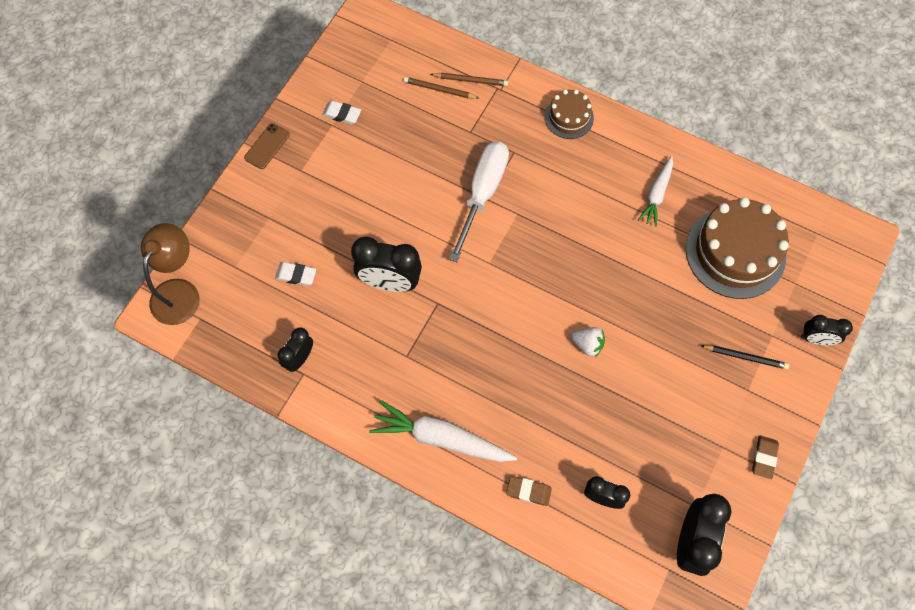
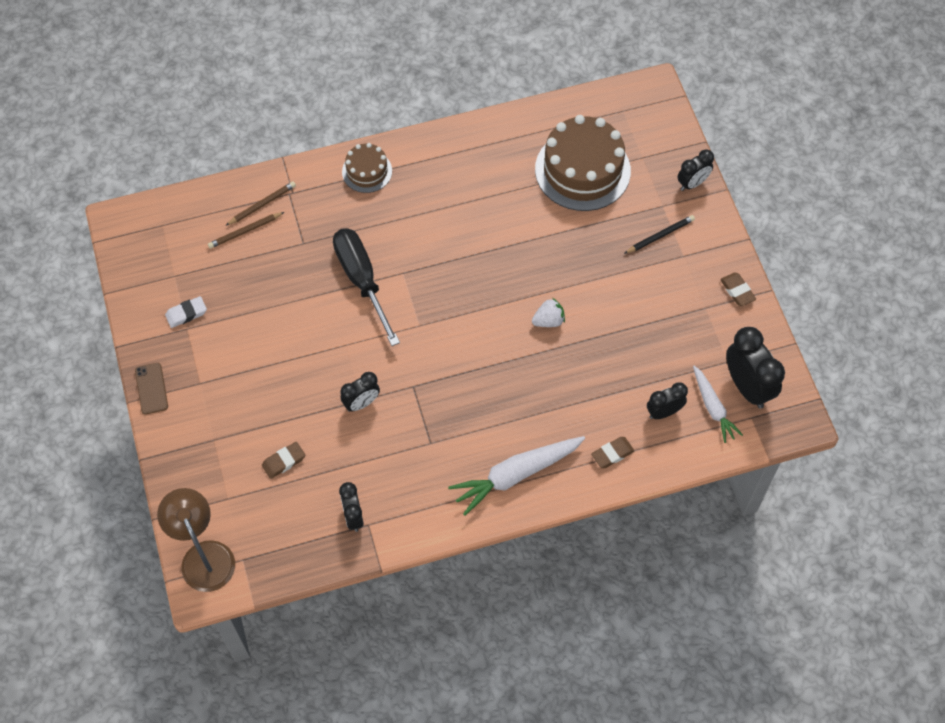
camera: 45 degrees left, 5 degrees down
white eraser [275,262,316,286] -> brown eraser [262,442,305,479]
black clock [351,237,422,292] -> black clock [340,372,380,412], size x0.59
white screwdriver [449,142,509,262] -> black screwdriver [333,228,400,346]
white carrot [638,156,673,227] -> white carrot moved to [693,366,743,443]

